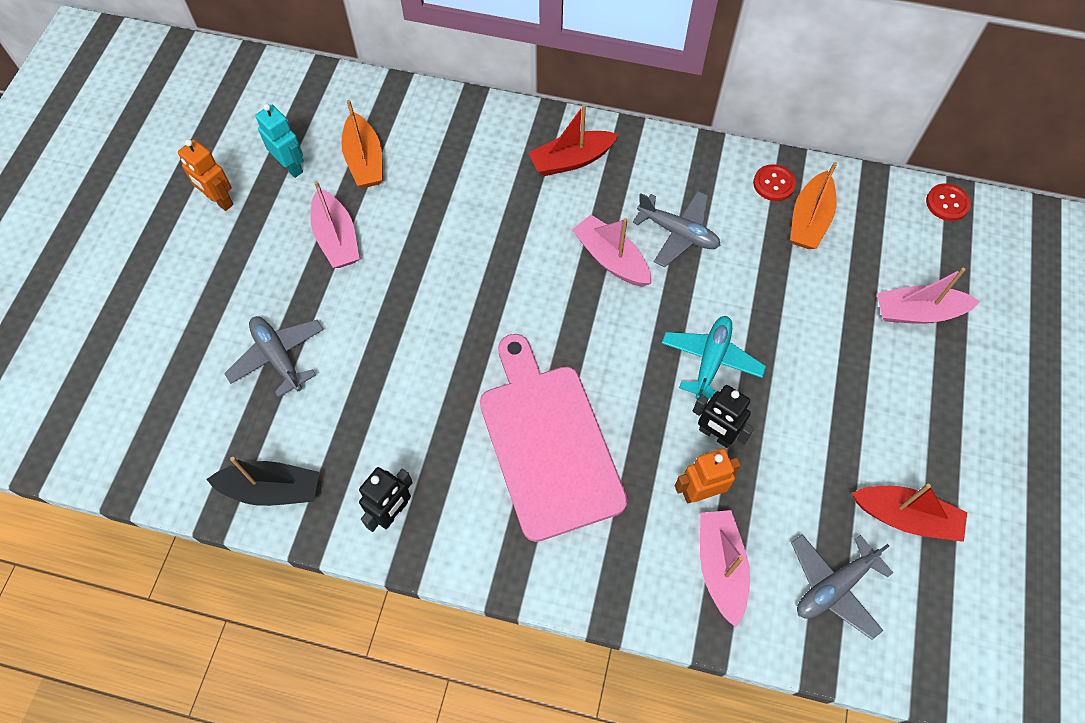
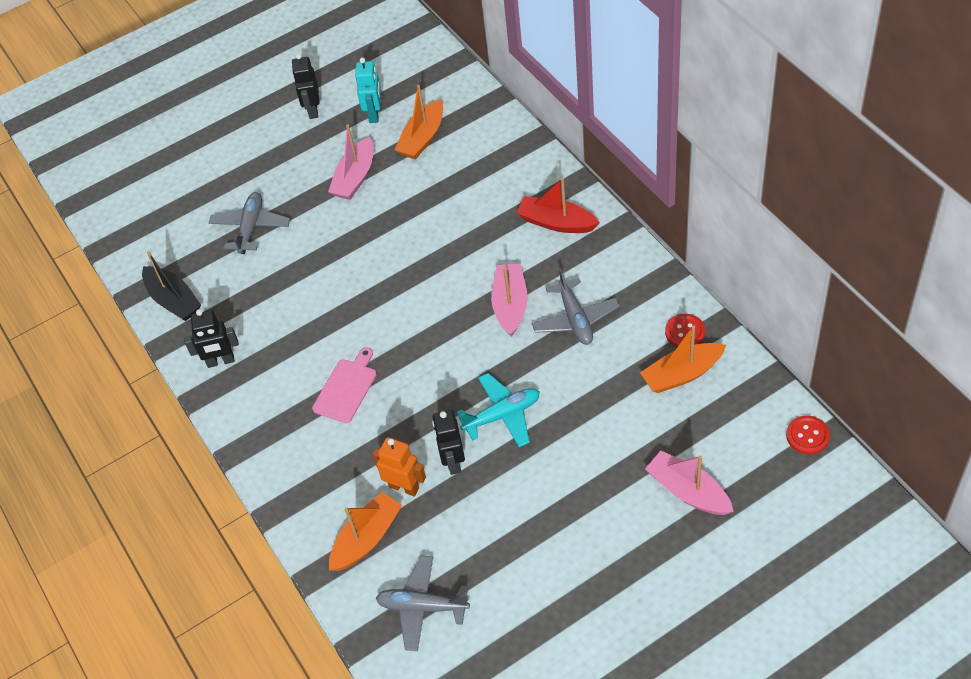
camera: 50 degrees right, 10 degrees down
orange robot [178,139,233,211] -> black robot [292,54,320,119]
pink cutting board [480,334,628,542] -> pink cutting board [312,347,377,423], size x0.48
pink boat [700,510,750,628] -> orange boat [329,492,402,571]
red boat [852,484,967,542] -> none

